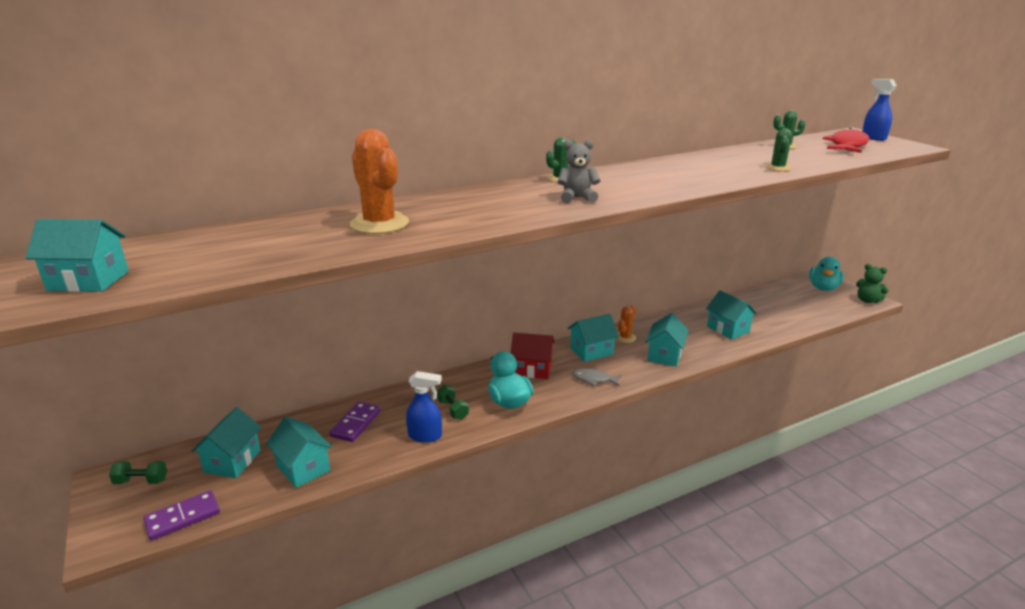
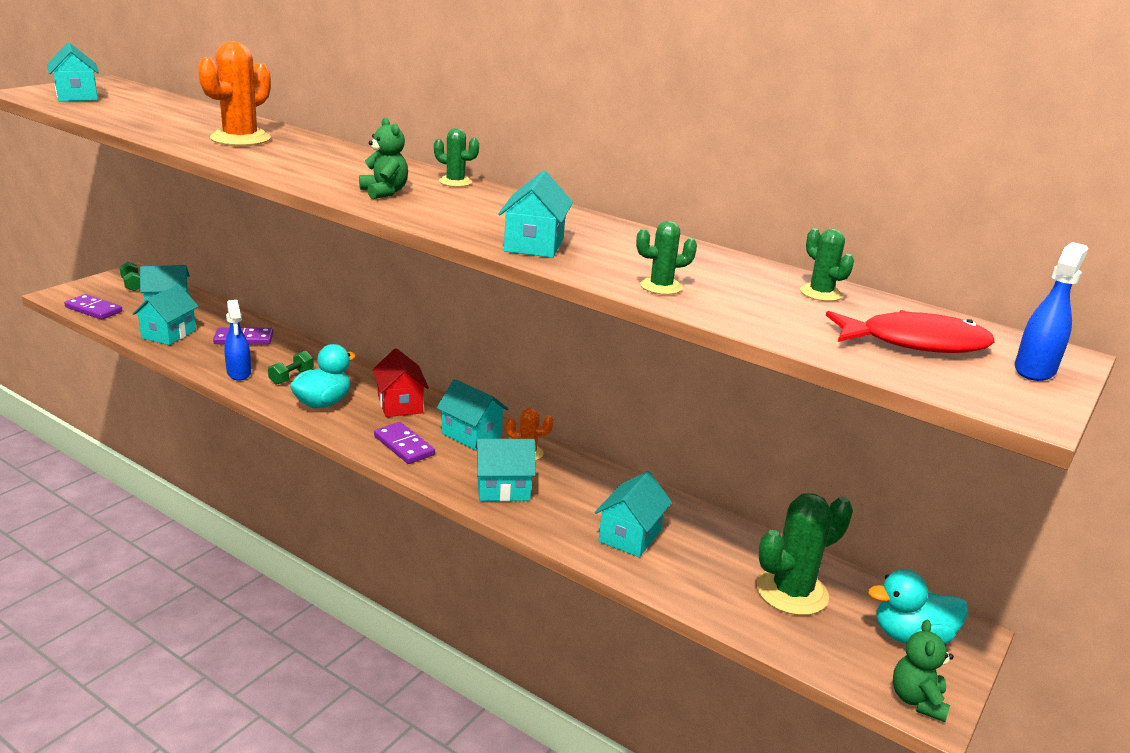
camera: 60 degrees right, 0 degrees up
grey teddy bear [558,140,600,203] -> green teddy bear [359,118,408,199]
grey fish [573,368,622,386] -> purple domino [374,422,435,464]
none -> turquoise house [498,170,573,258]
none -> green cactus [757,493,853,615]

